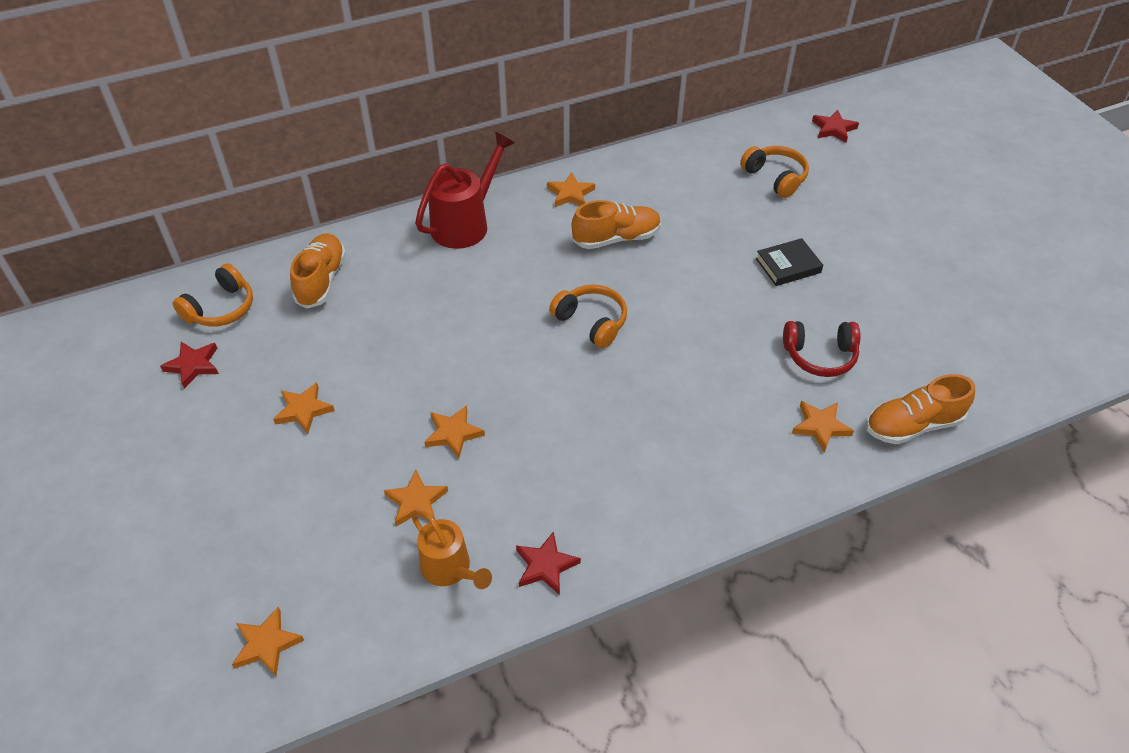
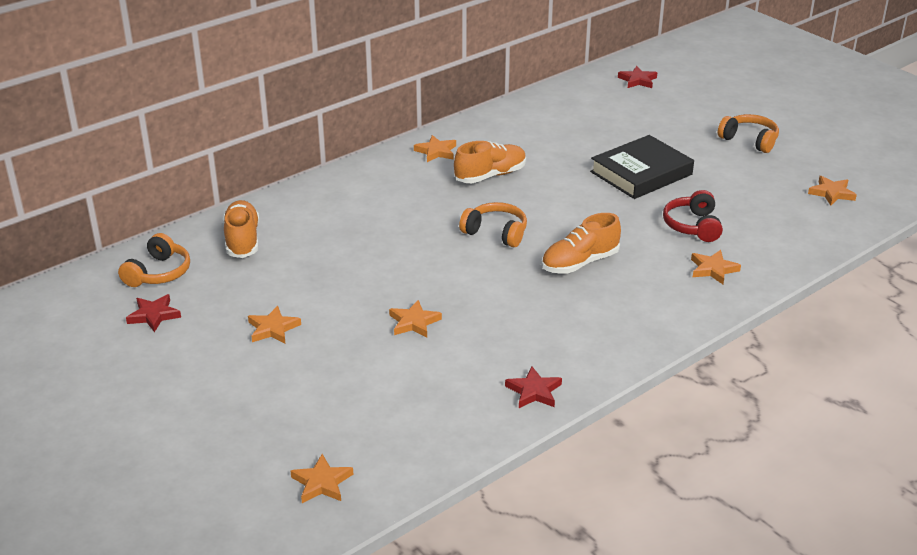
camera: 15 degrees left, 15 degrees down
orange star [384,470,448,527] -> orange star moved to [808,176,857,205]
orange watering can [411,511,492,589] -> none
red watering can [415,132,515,249] -> none
orange headphones [740,146,809,198] -> orange headphones moved to [718,114,779,153]
black book [756,238,823,286] -> black book [590,135,694,199], size x1.79
red headphones [783,321,860,377] -> red headphones turned 105 degrees clockwise [663,190,723,242]
orange shoe [866,374,975,444] -> orange shoe moved to [542,213,621,274]

